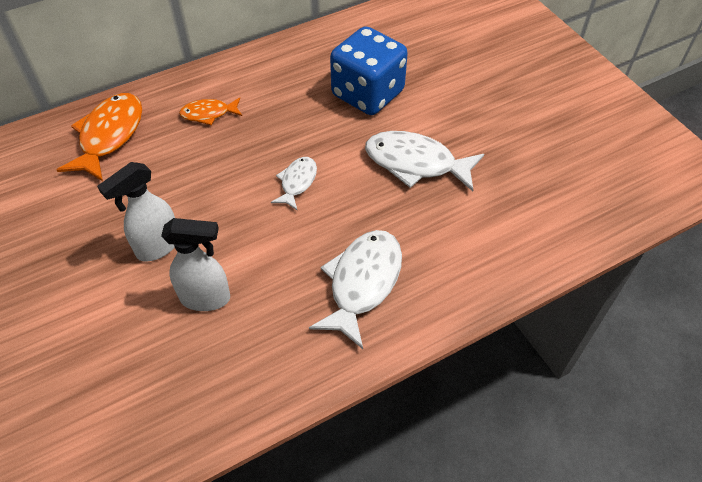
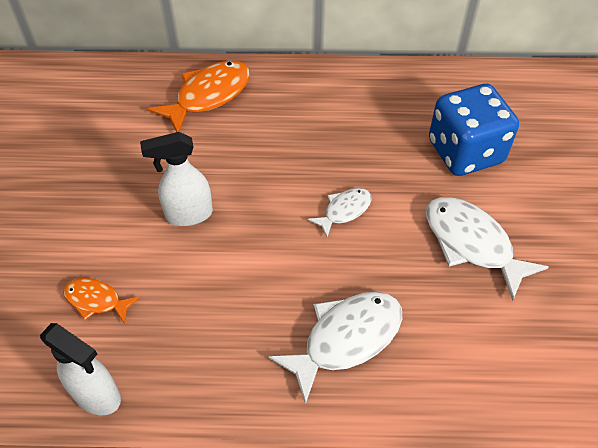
camera: 30 degrees right, 0 degrees up
white spray bottle [161,218,230,311] -> white spray bottle moved to [40,323,121,415]
orange fish [179,97,242,125] -> orange fish moved to [63,278,140,324]

